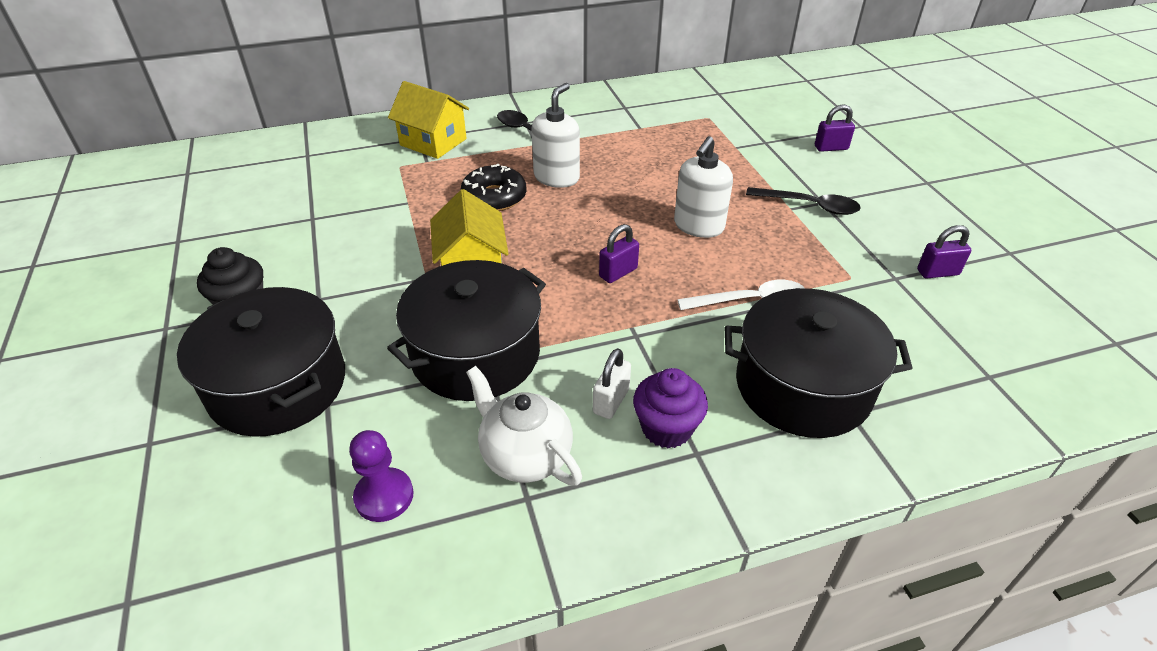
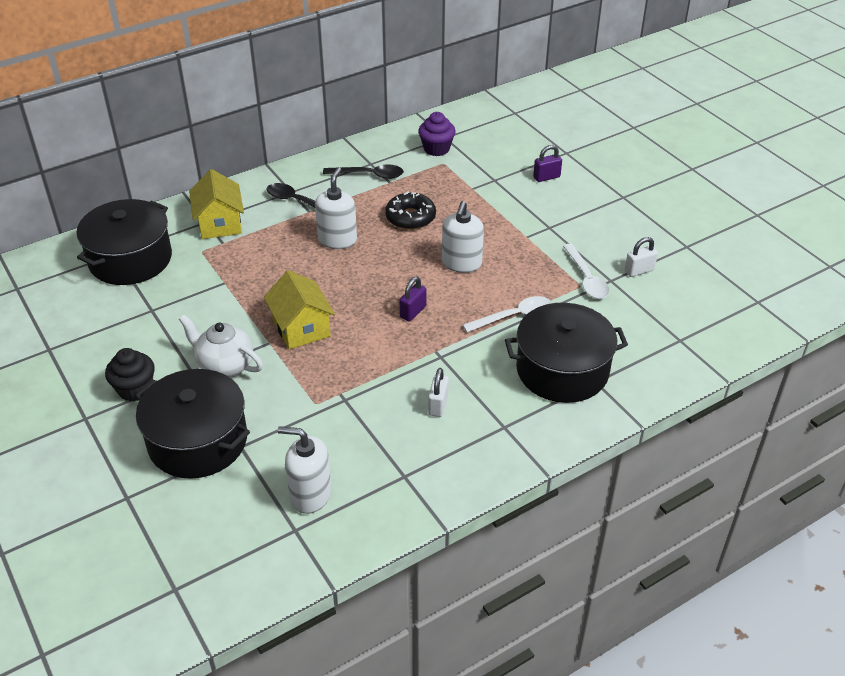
camera: 15 degrees left, 0 degrees up
purple pawn [349,430,414,522] -> white soap dispenser [278,426,332,514]
black pot [387,260,546,401] -> black pot moved to [77,199,172,285]
yellow house [388,81,469,159] -> yellow house turned 60 degrees clockwise [189,169,244,239]
black donut [461,164,526,211] -> black donut moved to [385,191,436,230]
white teapot [466,366,582,486] -> white teapot moved to [179,315,263,377]
purple cupcake [633,368,708,449] -> purple cupcake moved to [418,112,456,156]
black spoon [746,187,861,215] -> black spoon moved to [323,165,404,179]
purple padlock [917,225,971,279] -> white padlock [625,237,658,277]
none -> white spoon [563,243,609,299]

